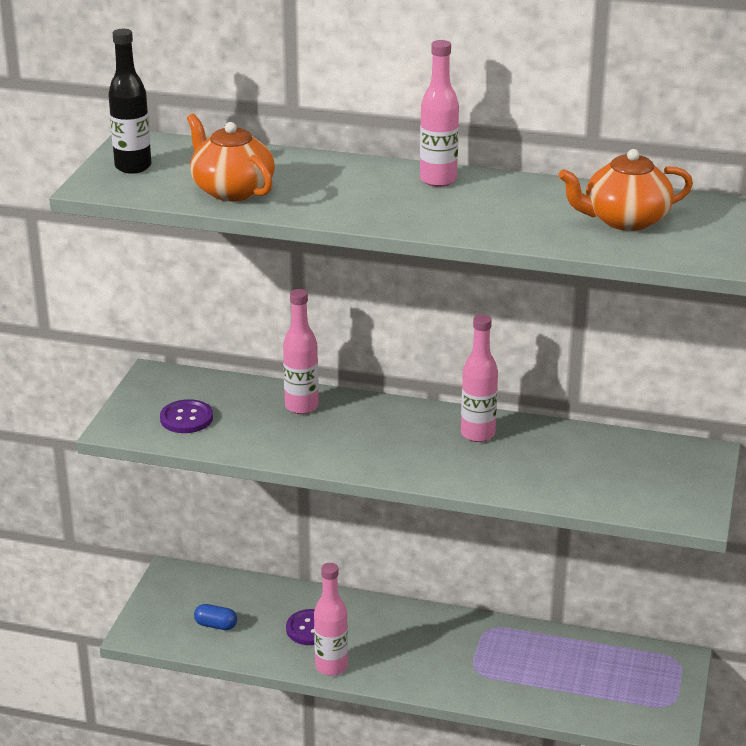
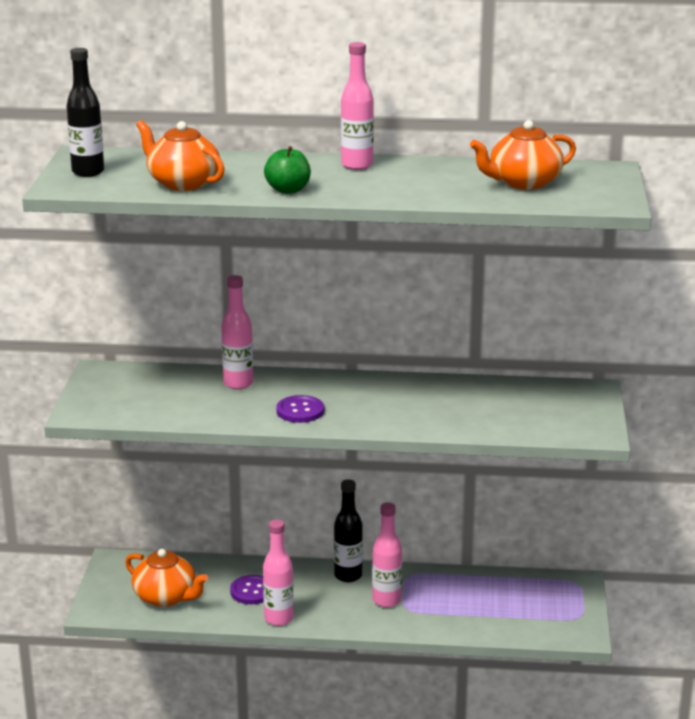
camera: 10 degrees left, 5 degrees down
purple button [160,399,213,433] -> purple button moved to [276,395,324,423]
blue capsule [194,604,237,630] -> orange teapot [125,549,208,607]
pink bottle [461,314,498,442] -> pink bottle moved to [372,503,402,608]
none -> green apple [264,146,311,194]
none -> black bottle [334,479,363,582]

